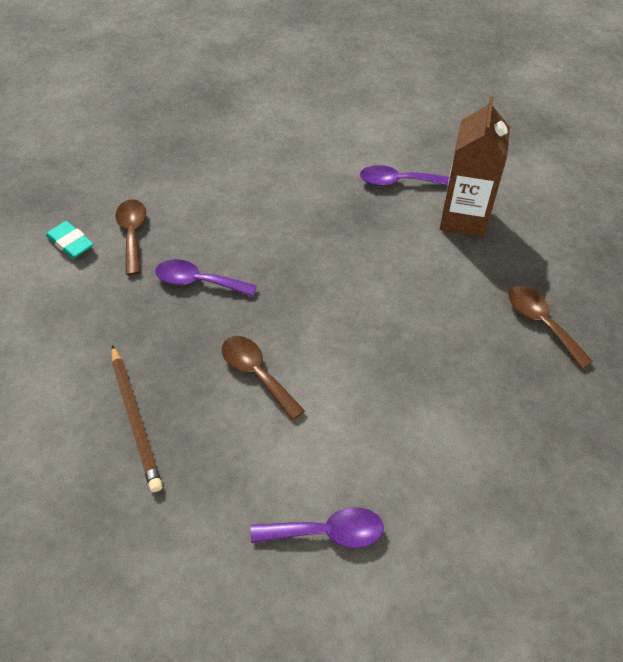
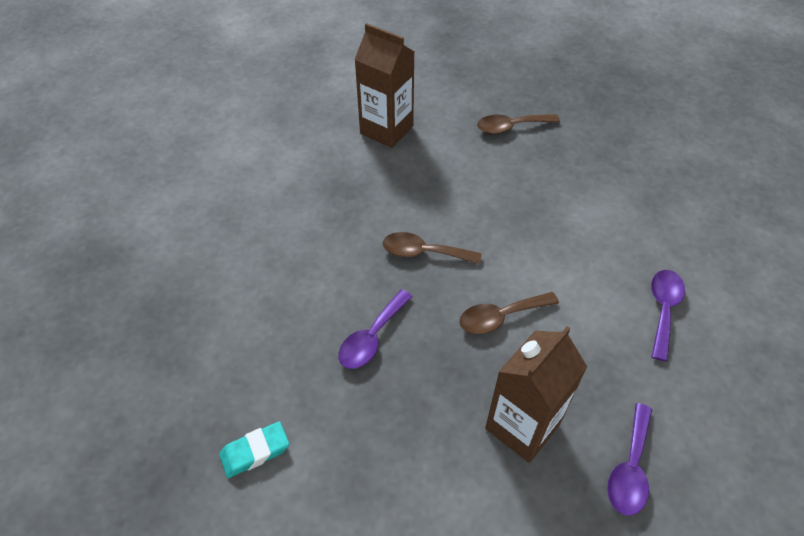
camera: 70 degrees left, 0 degrees up
brown pencil [111,345,163,492] -> brown carton [485,326,587,463]
brown spoon [115,199,146,275] -> brown spoon moved to [383,232,482,264]
purple spoon [360,165,449,186] -> purple spoon moved to [607,403,652,516]

